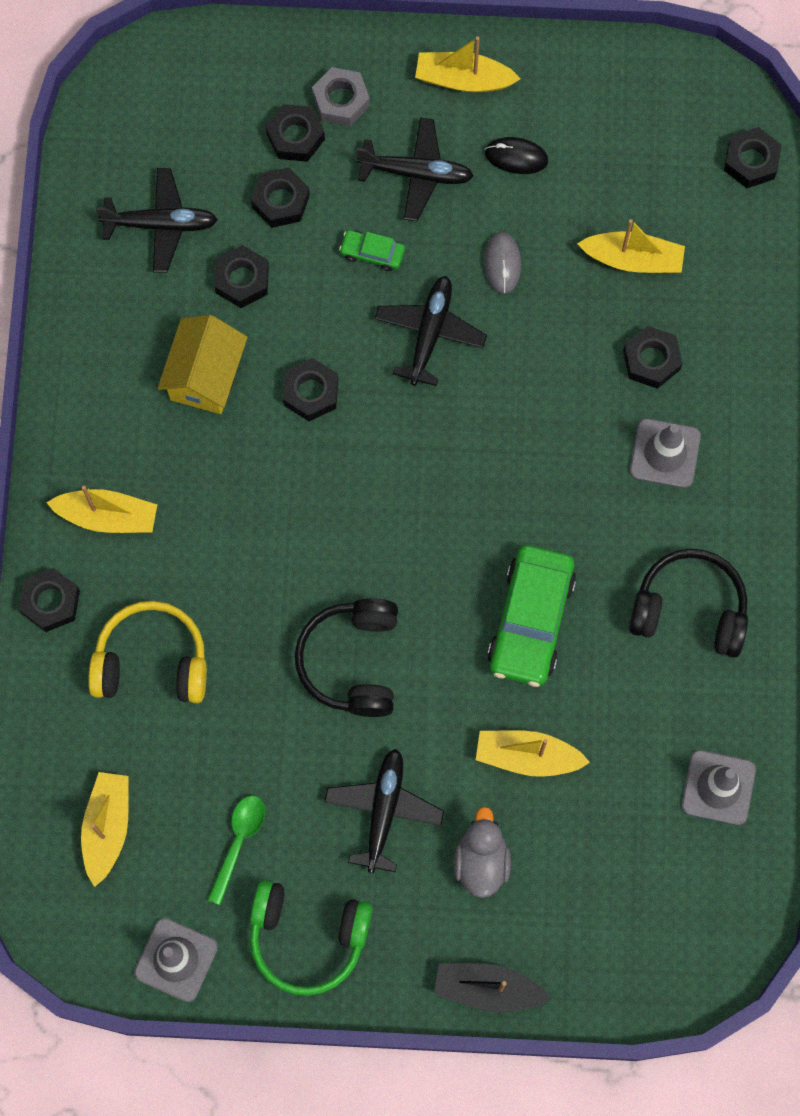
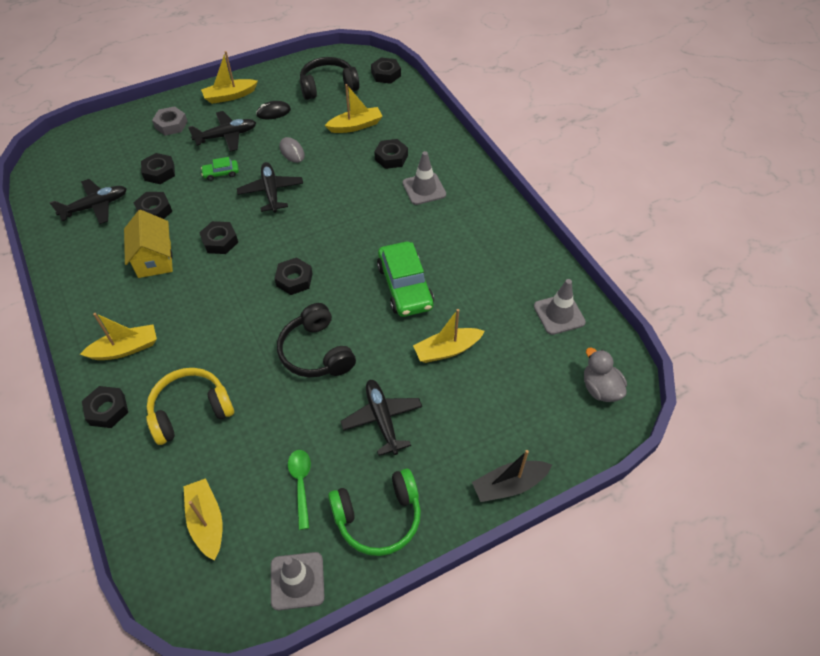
camera: 30 degrees left, 20 degrees down
black nut [266,104,325,162] -> black nut moved to [274,257,313,295]
grey duck [454,806,511,898] -> grey duck moved to [584,348,627,402]
black headphones [629,548,748,658] -> black headphones moved to [300,57,360,100]

